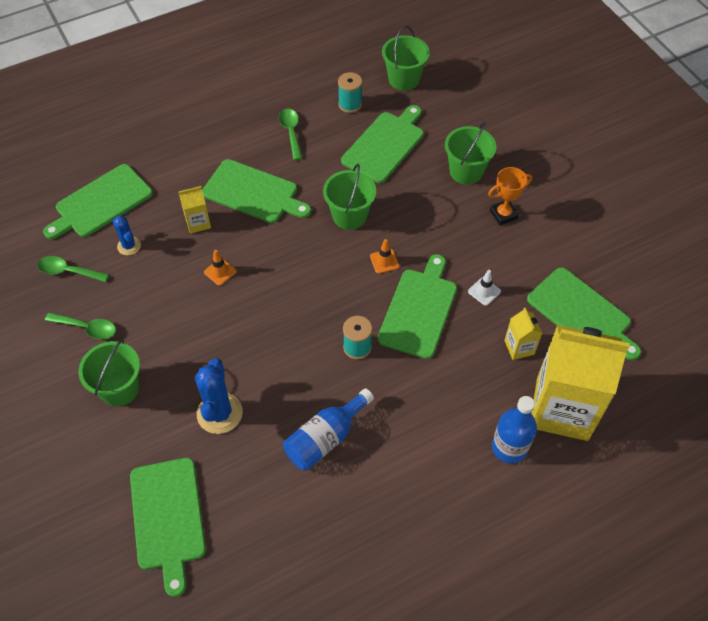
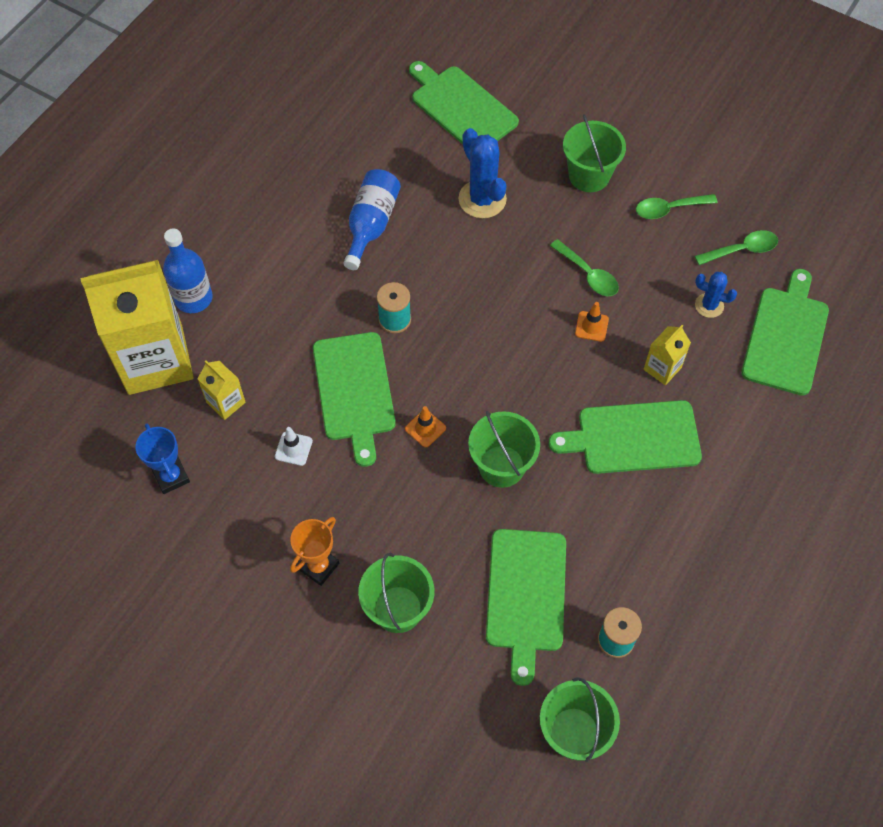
camera: 150 degrees right, 5 degrees up
green spoon [279,109,302,160] -> green spoon moved to [550,239,619,296]
green cutting board [527,267,641,360] -> blue trophy [136,423,190,494]

